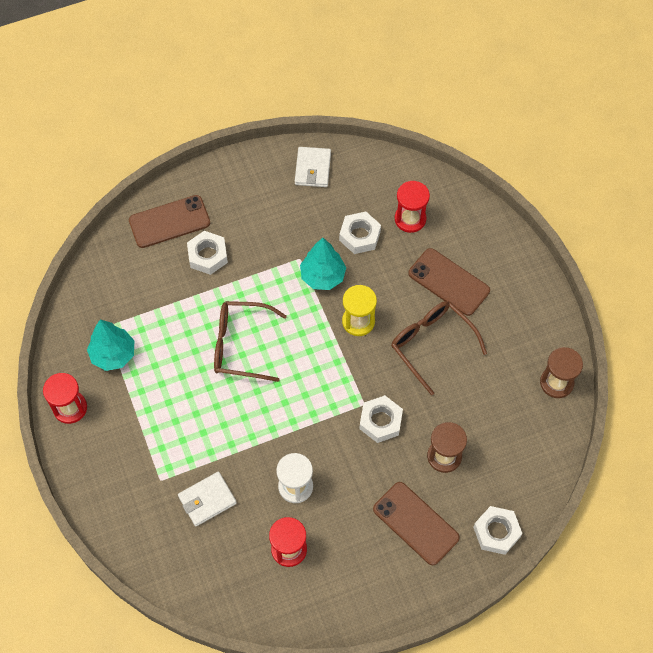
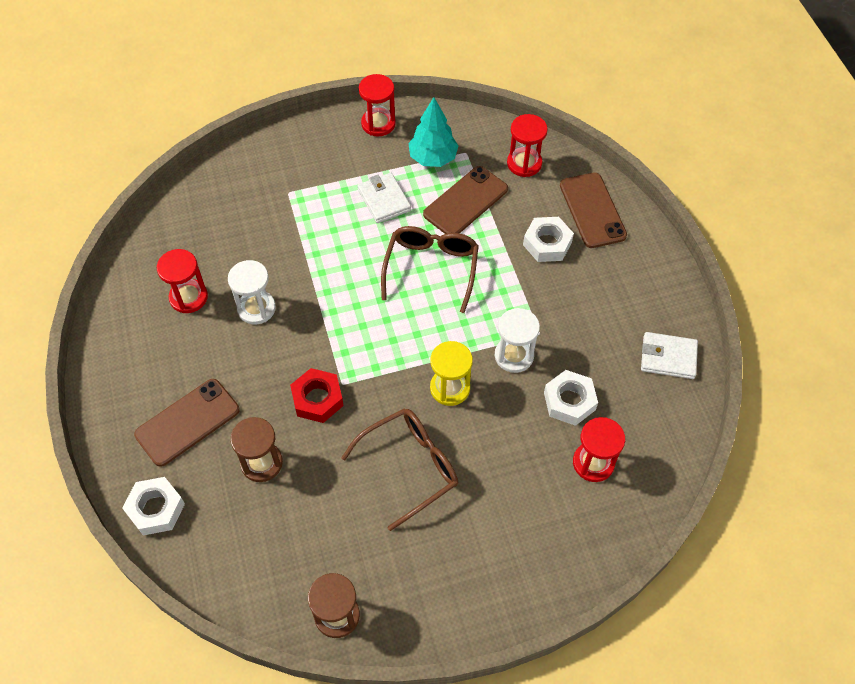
camera: 95 degrees right, 5 degrees down
white wallet [178,472,237,526] -> white wallet moved to [357,173,411,223]
turquoise tree [300,238,346,290] -> white hourglass [495,308,540,373]
white nut [359,395,403,443] -> red nut [290,368,344,423]
brown phone [408,248,490,316] -> brown phone moved to [423,166,508,234]
none -> red hourglass [507,114,548,177]

